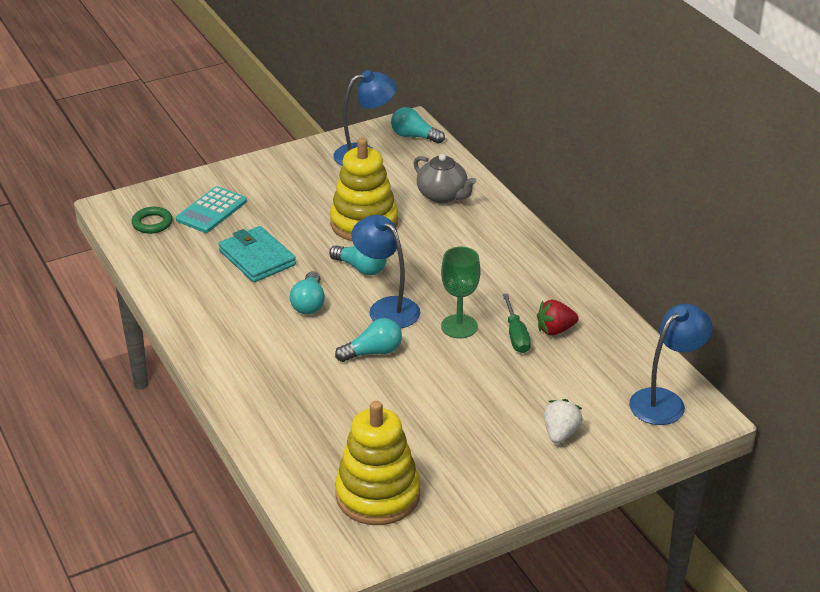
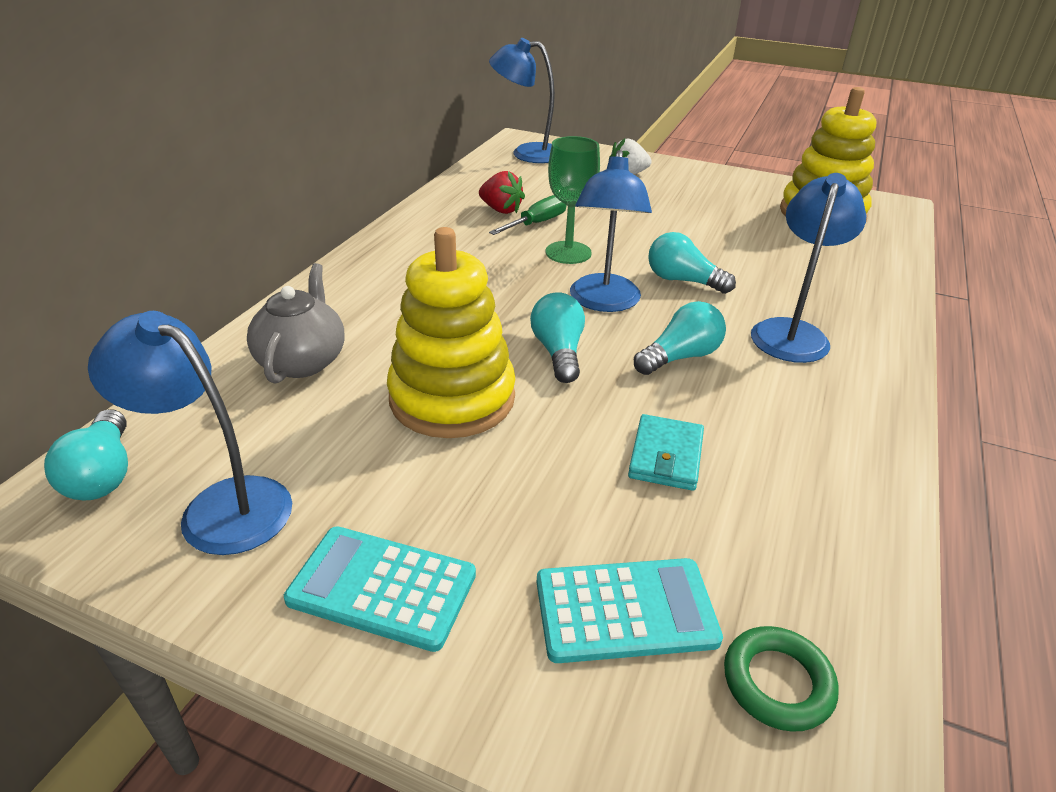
camera: 130 degrees left, 0 degrees up
turquoise wallet [218,226,296,282] -> turquoise wallet [628,414,704,491], size x0.66
none -> turquoise calculator [284,526,476,652]
none -> blue lamp [751,173,866,363]

